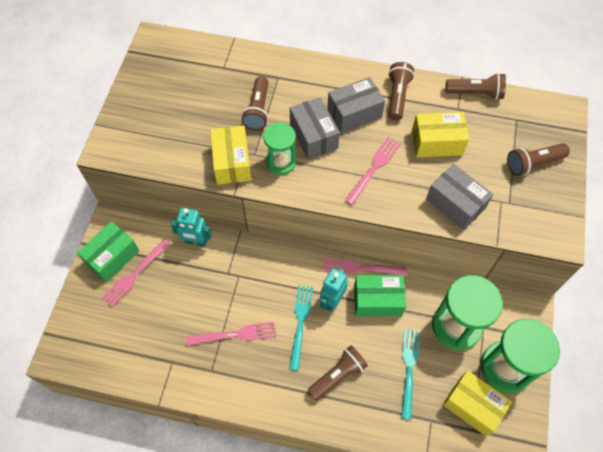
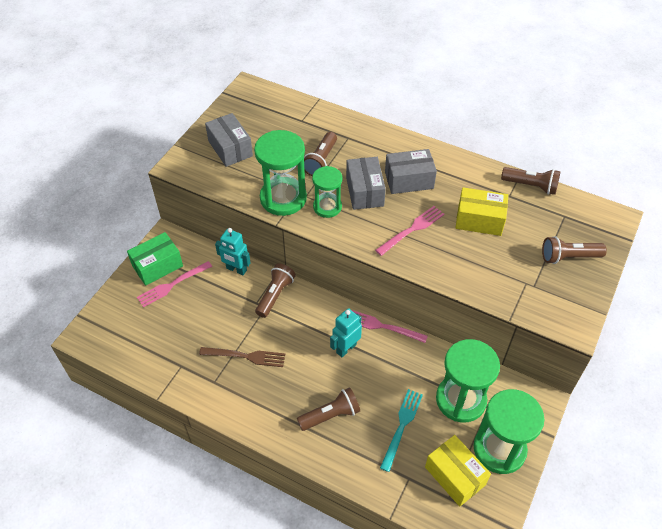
camera: 15 degrees right, 10 degrees down
pink fork [186,322,276,346] -> brown fork [199,347,285,367]
yellow box [210,125,251,185] -> green hourglass [254,130,307,216]
turquoise fork [289,285,313,371] -> none
green box [354,275,406,316] -> none
brown flashlight [388,62,415,121] -> brown flashlight moved to [255,263,296,318]
grey box [426,164,493,230] -> grey box moved to [205,113,253,167]

